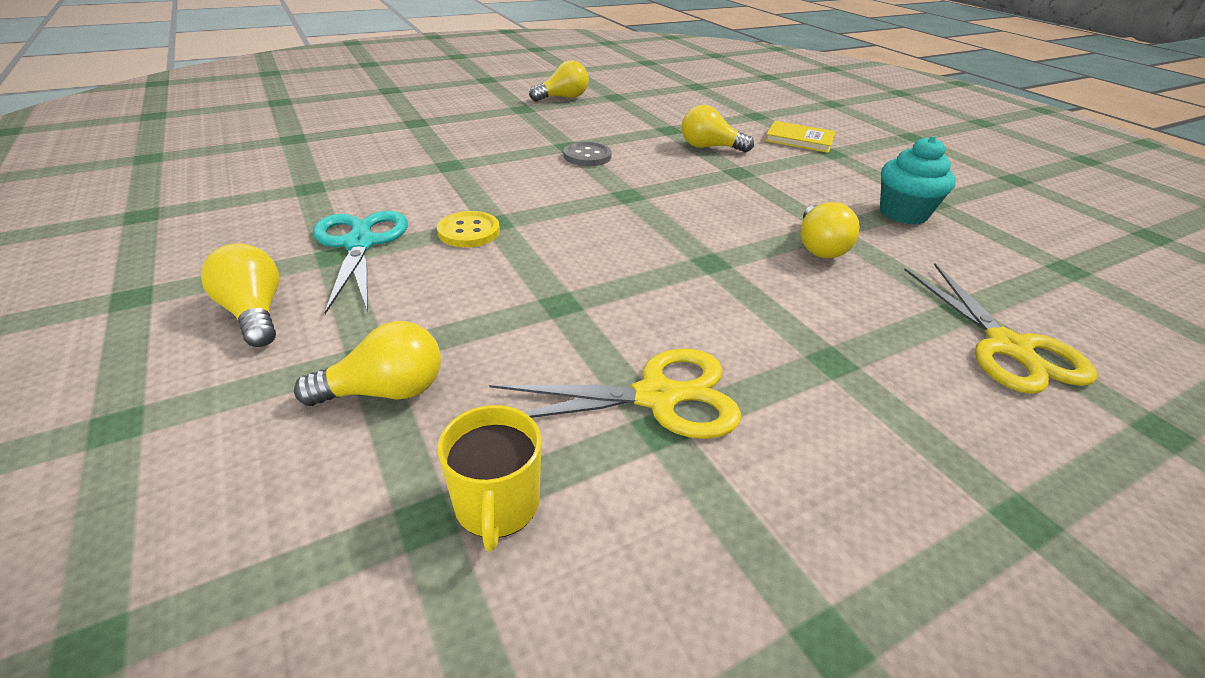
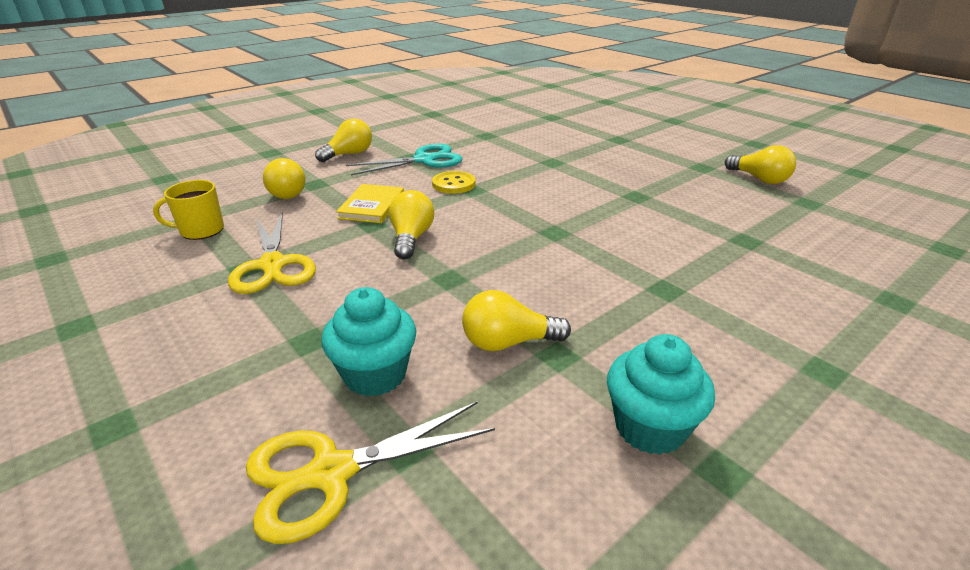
camera: 80 degrees right, 5 degrees down
grey button [564,142,612,166] -> none
yellow light bulb [682,105,754,152] -> yellow light bulb moved to [389,190,434,259]
yellow book [765,121,836,153] -> yellow book moved to [336,184,404,223]
none -> turquoise cupcake [322,287,416,397]

